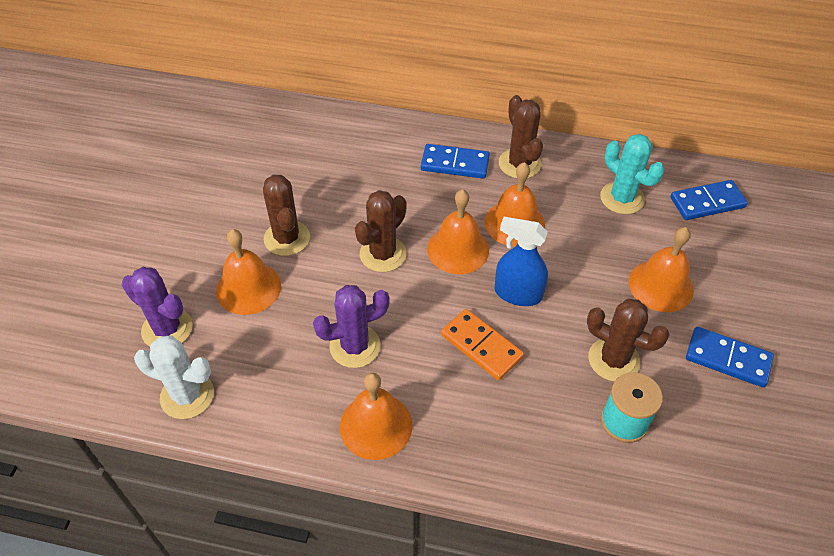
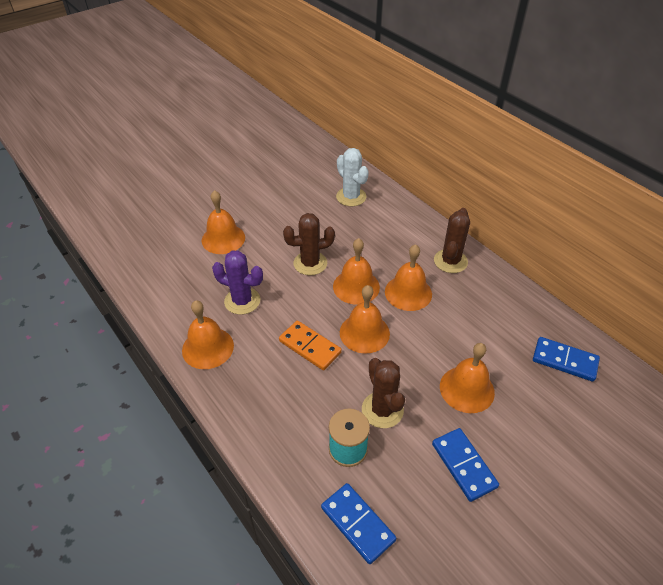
camera: 40 degrees right, 5 degrees down
purple cactus [122,267,193,347] -> none
white cactus [134,336,214,419] -> white cactus moved to [336,148,369,206]
brown cactus [263,175,310,256] -> none
blue domino [421,144,490,179] -> blue domino moved to [321,483,396,564]
orange domino [441,309,524,380] -> orange domino turned 45 degrees counterclockwise [279,321,342,370]
blue spray bottle [495,217,548,306] -> orange bell [340,285,390,354]
turquoise cactus [600,134,664,214] -> none

